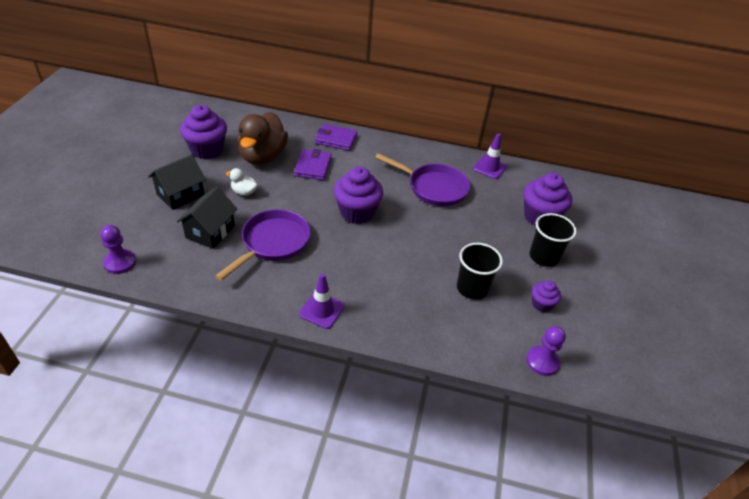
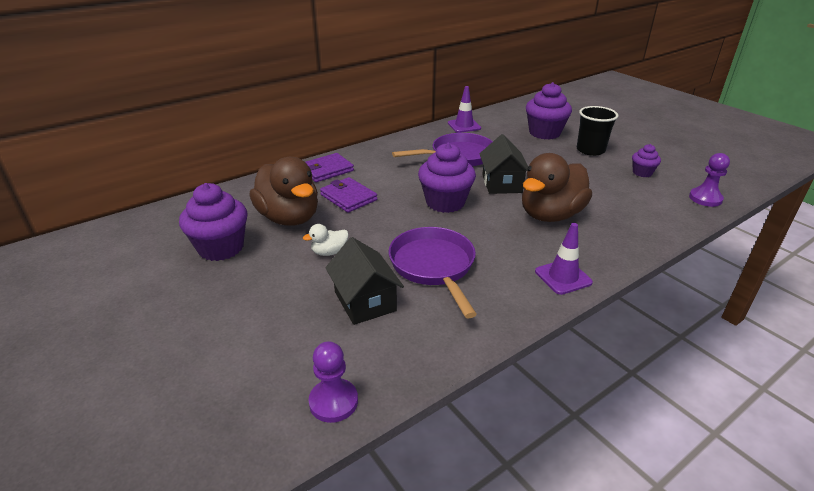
camera: 45 degrees left, 10 degrees down
black house [148,154,206,210] -> black house moved to [480,134,528,194]
black cup [457,243,503,300] -> none
none -> brown duck [522,153,592,222]

